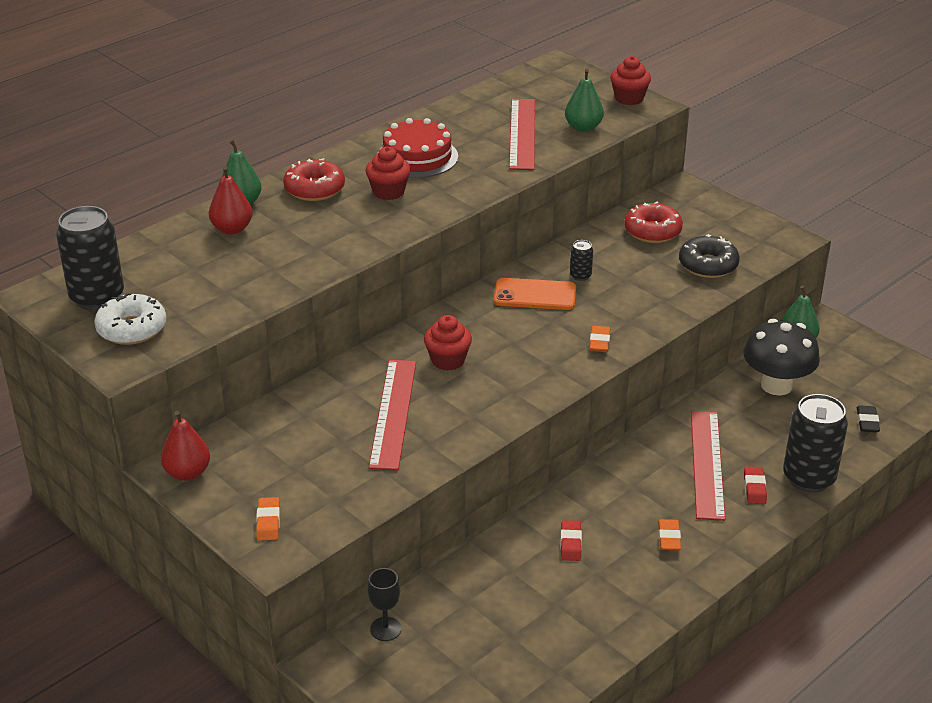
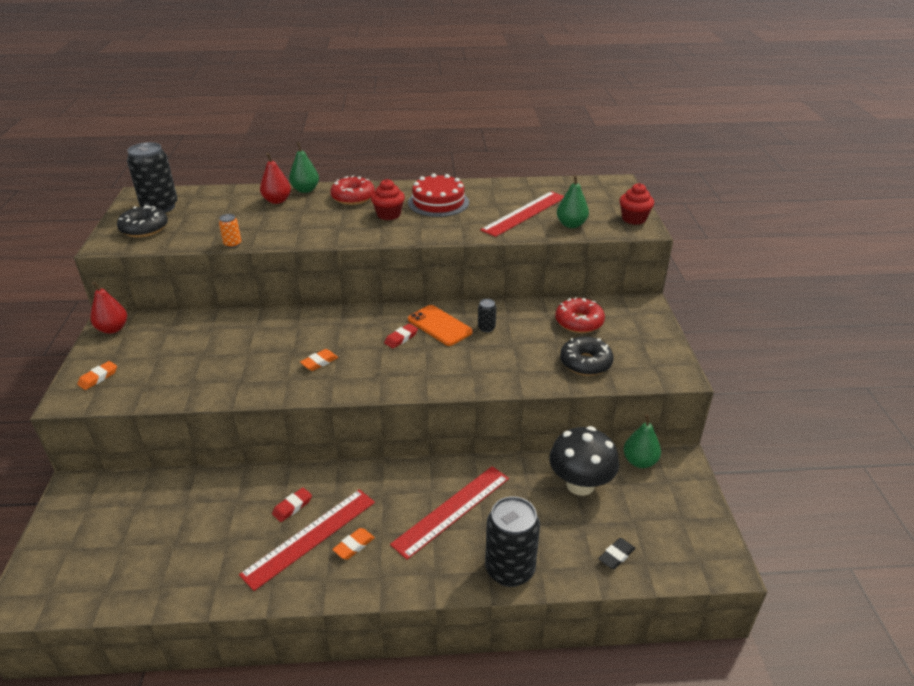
camera: 40 degrees right, 0 degrees up
white donut [94,293,166,345] -> black donut [117,205,168,237]
black goblet [368,568,401,641] -> none
red ruler [369,360,416,470] -> red ruler moved to [239,489,375,591]
red cupcake [424,315,472,371] -> none
orange eraser [590,326,610,352] -> orange eraser moved to [300,349,338,371]
red eraser [744,466,767,504] -> red eraser moved to [384,324,418,348]
none -> orange can [219,214,241,248]

